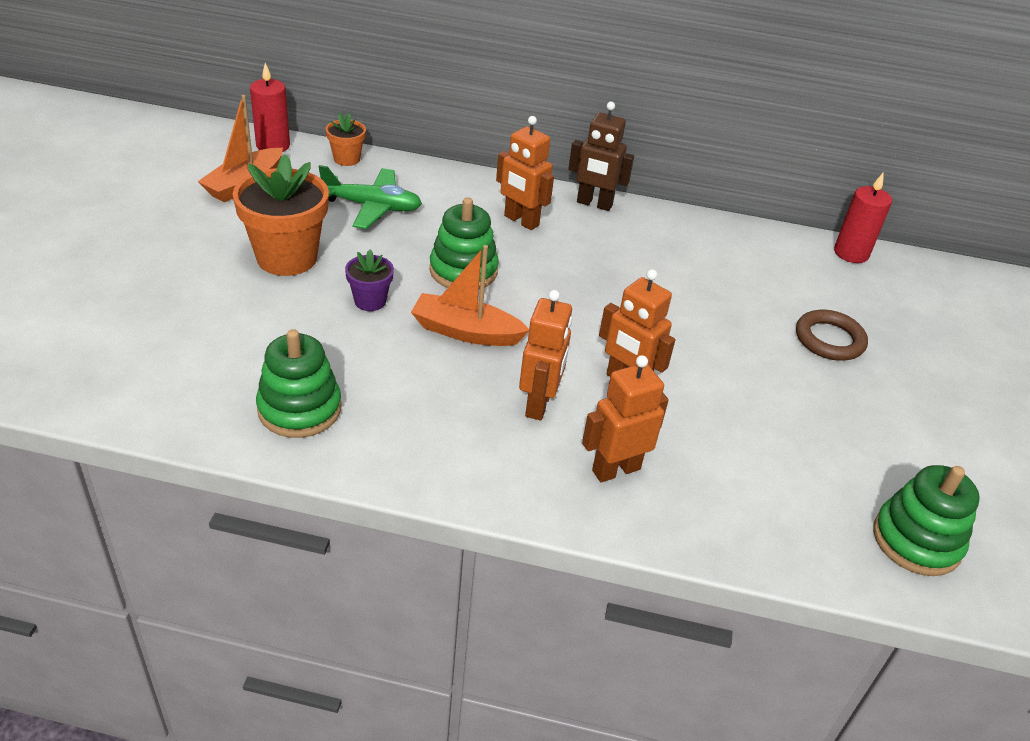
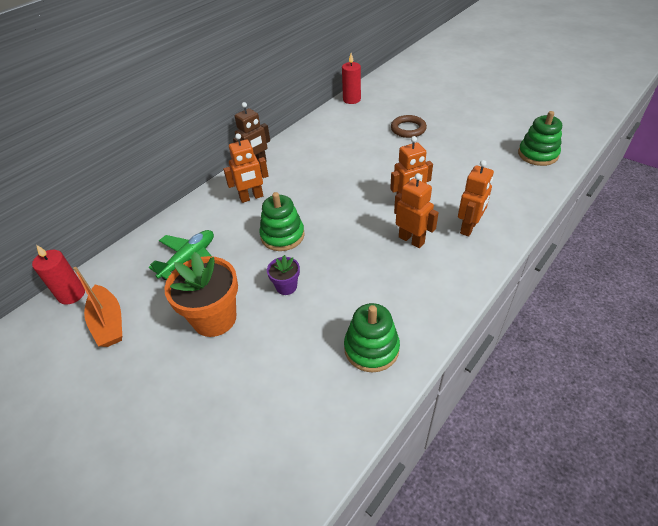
camera: 55 degrees left, 5 degrees up
orange flower pot [326,113,366,166] -> none
orange boat [411,245,529,346] -> none
orange robot [582,355,669,482] -> orange robot turned 150 degrees counterclockwise [458,160,494,237]

